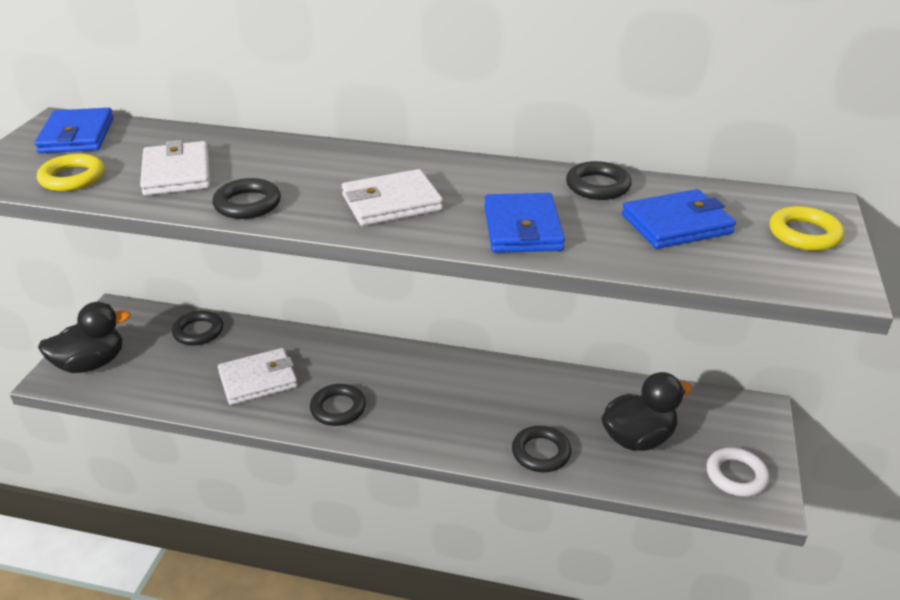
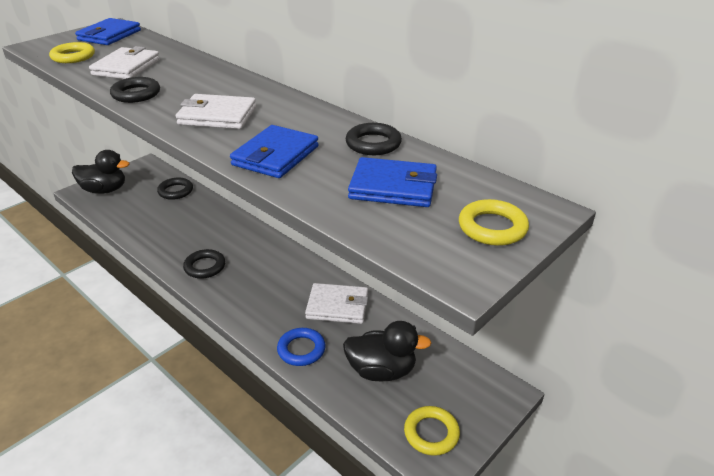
camera: 30 degrees right, 0 degrees up
white wallet [218,348,298,405] -> white wallet moved to [305,283,368,324]
black ring [512,426,571,472] -> blue ring [277,328,326,366]
white ring [706,447,770,497] -> yellow ring [404,406,460,456]

